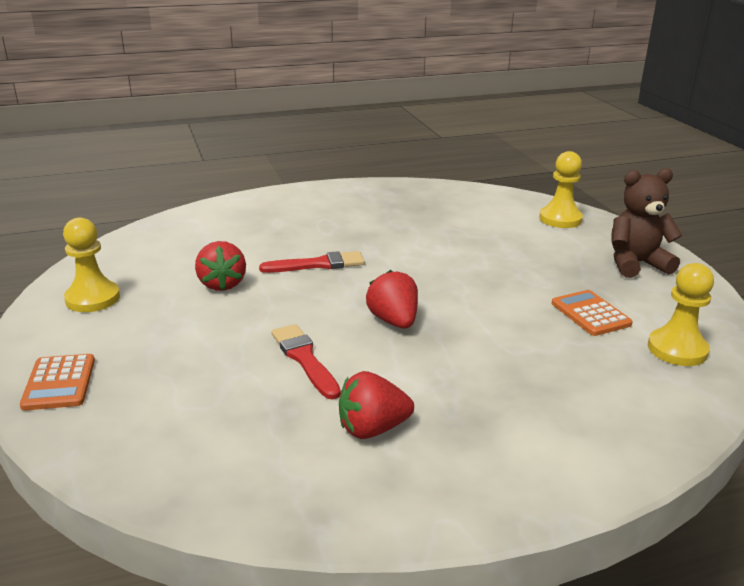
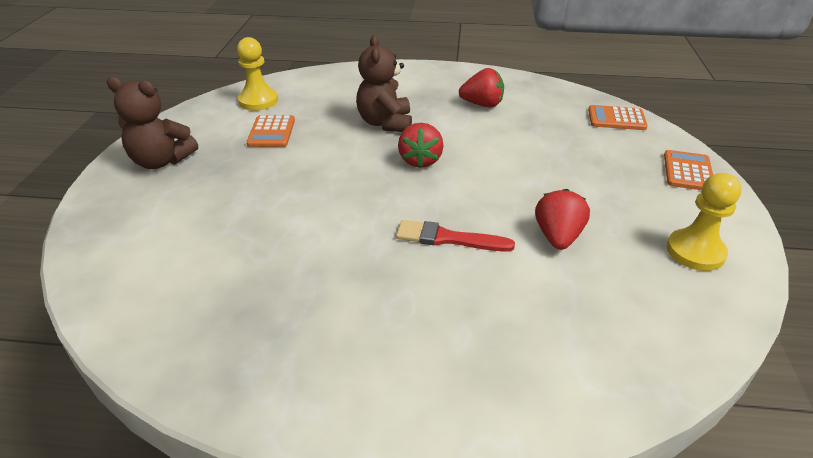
camera: 155 degrees left, 10 degrees up
red brush [272,324,341,399] -> none
yellow pawn [539,151,583,228] -> none
none -> brown teddy bear [356,35,412,132]
none -> orange calculator [588,105,648,130]

